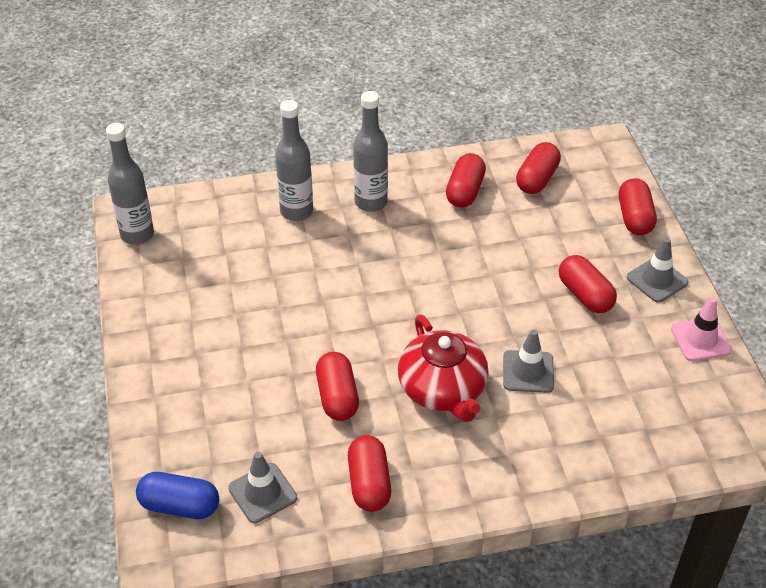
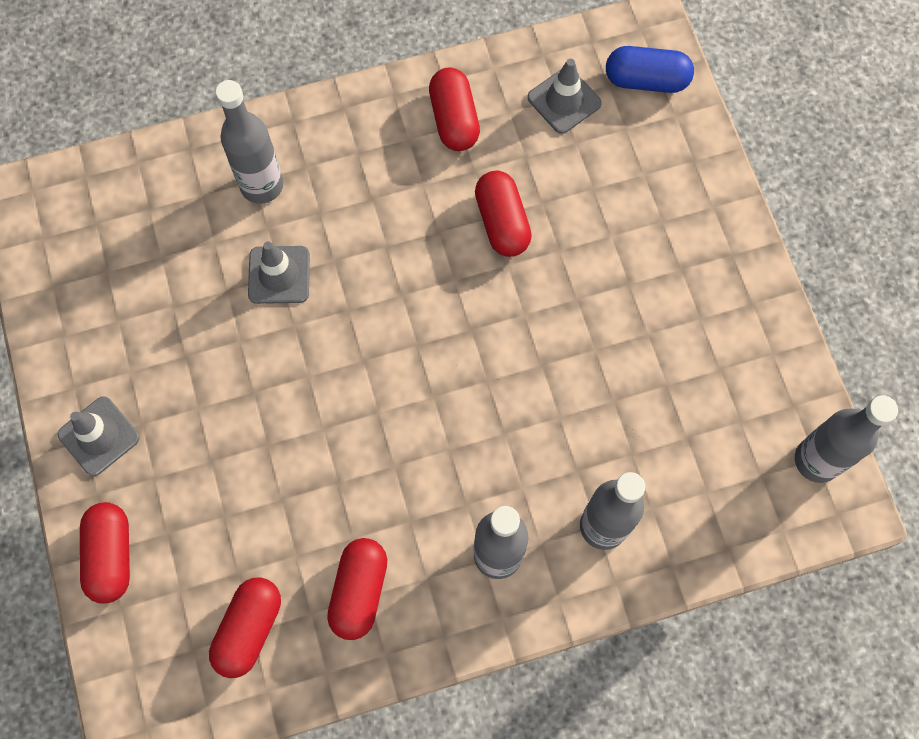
camera: 175 degrees right, 25 degrees up
red teapot [398,314,489,422] -> none
red capsule [559,255,617,313] -> none
pink traffic cone [671,297,732,361] -> none
none -> grey bottle [215,80,283,204]

